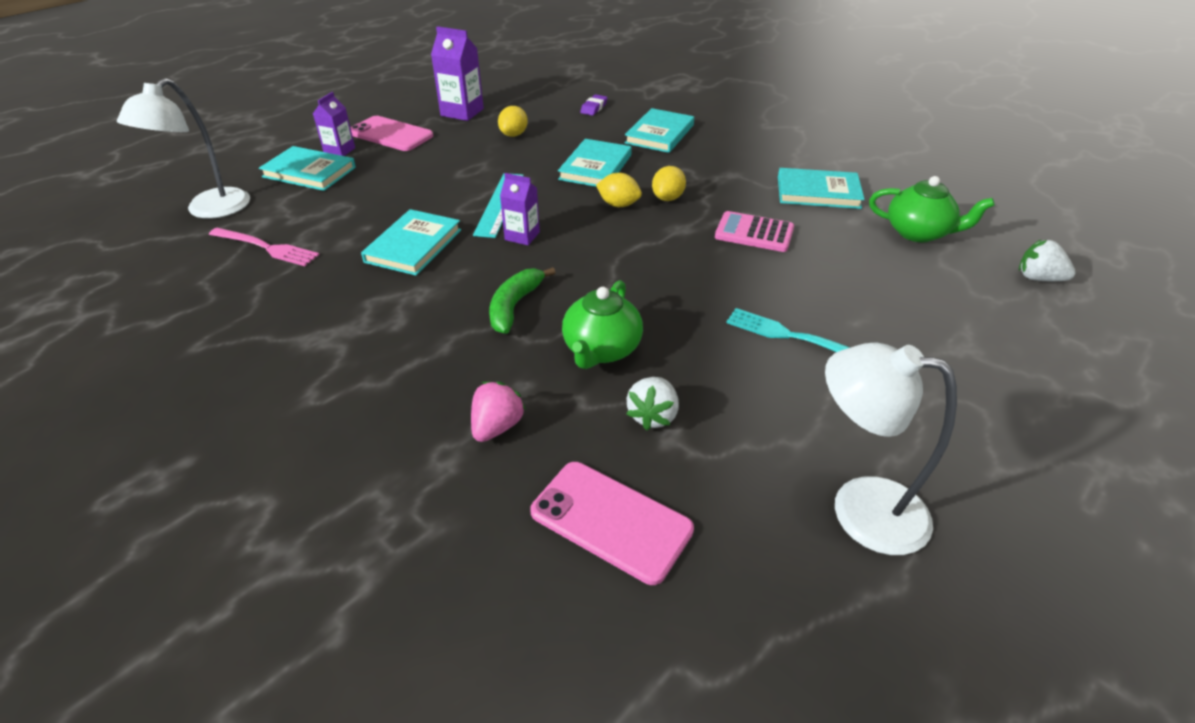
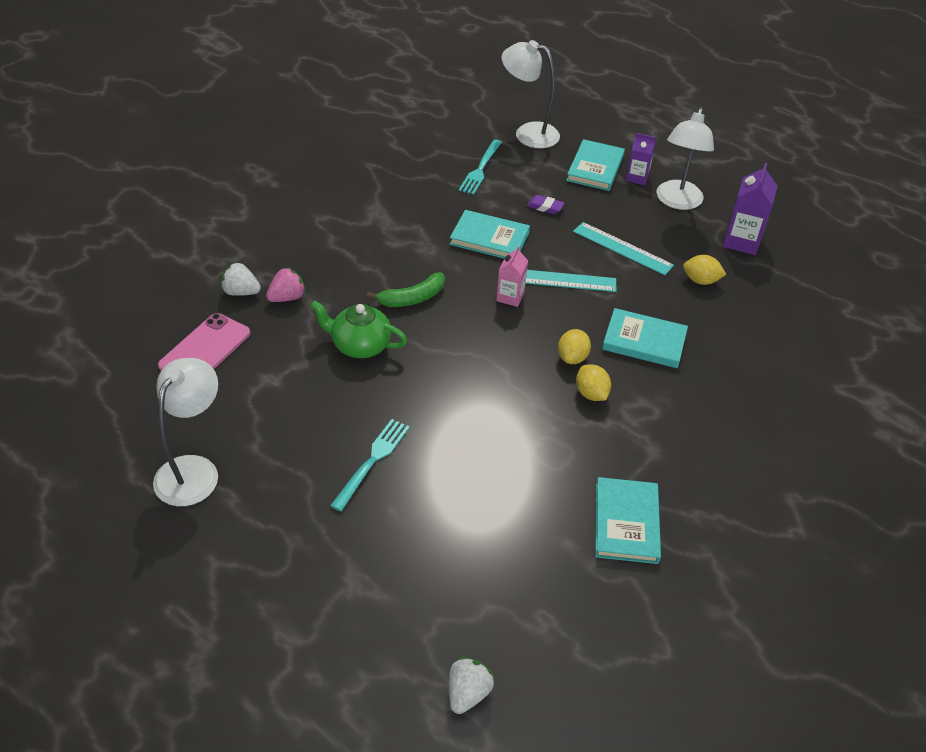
camera: 85 degrees right, 5 degrees up
pink fork [209,228,319,266] -> turquoise fork [459,140,502,195]
pink phone [351,116,433,151] -> white lamp [656,107,714,210]
pink strawberry [471,381,526,442] -> pink strawberry turned 60 degrees counterclockwise [266,267,306,302]
green banana [489,267,556,334] -> green banana turned 135 degrees clockwise [366,272,445,307]
purple carton [500,173,540,245] -> pink carton [496,246,528,307]
purple eraser [580,94,608,116] -> purple eraser moved to [527,195,564,214]
turquoise book [625,108,694,153] -> none
white strawberry [627,377,679,431] -> white strawberry moved to [221,262,261,296]
yellow lemon [652,166,686,201] -> yellow lemon turned 45 degrees clockwise [576,364,611,401]
pink calculator [715,211,794,252] -> none
green teapot [869,176,995,242] -> none
none -> turquoise ruler [573,222,674,275]

